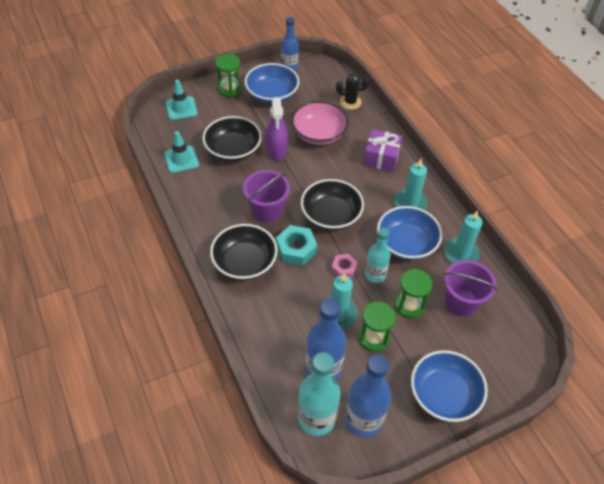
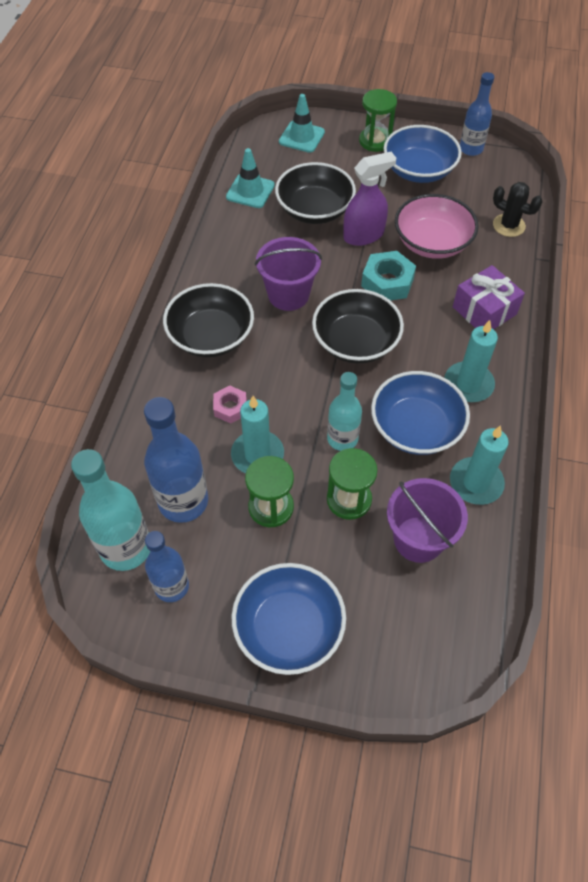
camera: 40 degrees right, 5 degrees up
purple spray bottle [266,97,288,160] -> purple spray bottle turned 150 degrees counterclockwise [343,152,396,246]
turquoise nut [276,225,317,266] -> turquoise nut moved to [361,251,416,300]
pink nut [331,254,358,278] -> pink nut moved to [213,385,247,424]
blue bottle [345,354,391,438] -> blue bottle [145,531,189,602], size x0.65

